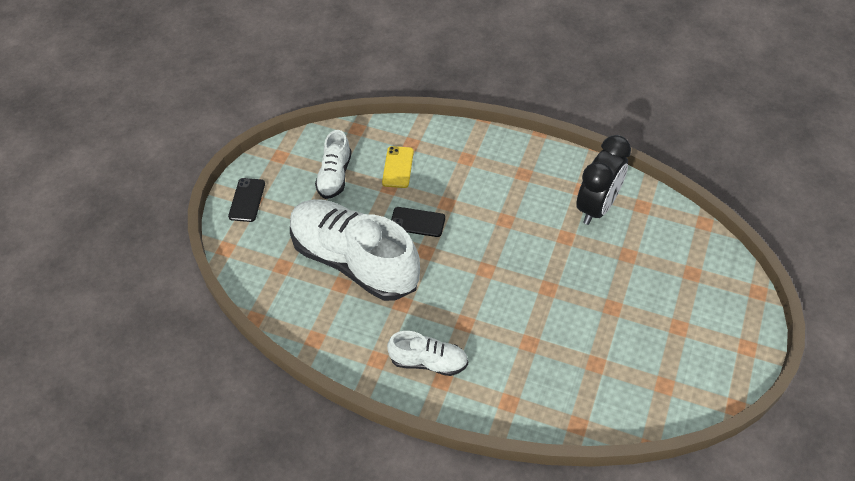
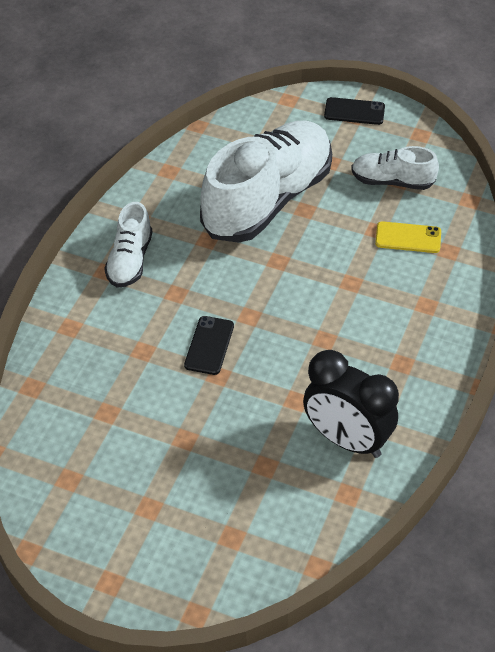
camera: 90 degrees right, 5 degrees down
black phone [391,207,445,237] -> black phone moved to [184,316,234,375]

